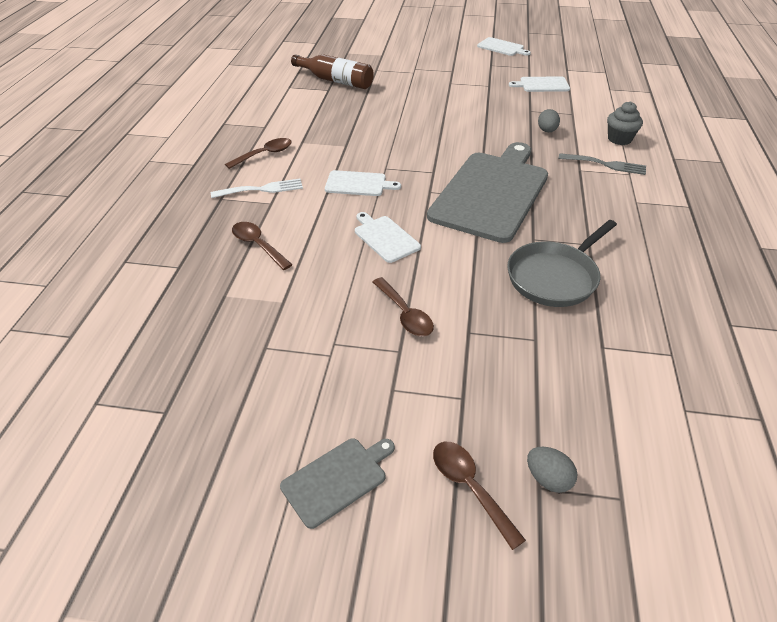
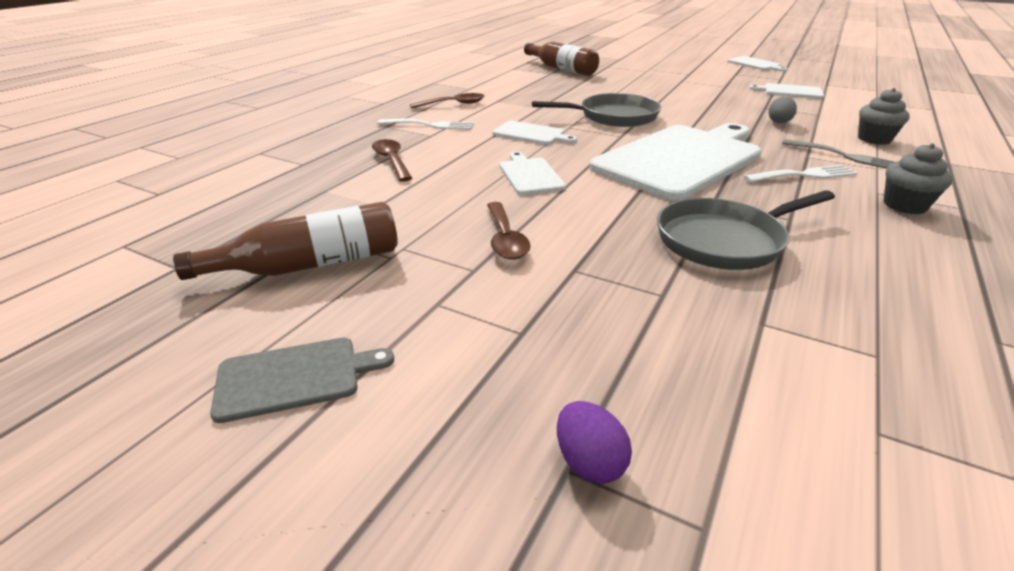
camera: 20 degrees right, 10 degrees down
grey cutting board [427,142,548,243] -> white cutting board [590,123,762,201]
brown spoon [433,442,526,550] -> none
grey egg [527,447,578,493] -> purple egg [557,401,632,484]
none -> brown bottle [173,202,398,280]
none -> grey pan [532,93,661,127]
none -> white fork [744,165,857,182]
none -> grey cupcake [884,143,952,214]

